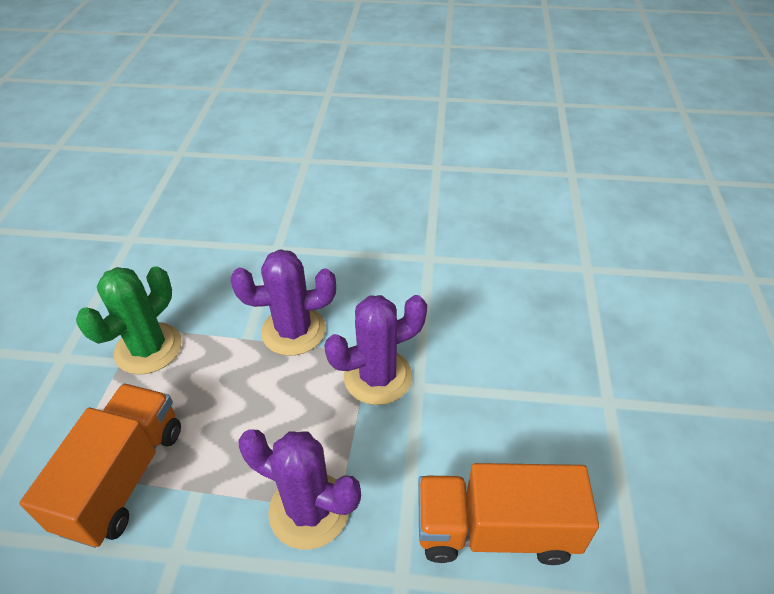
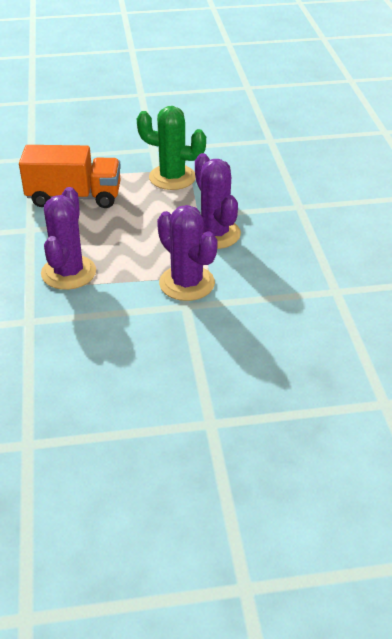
camera: 75 degrees right, 5 degrees down
orange truck [418,463,599,565] -> none

